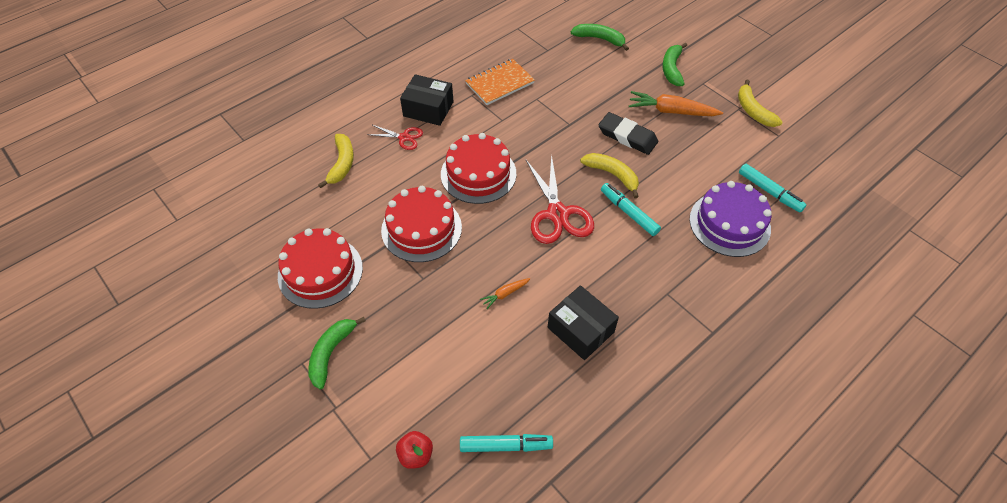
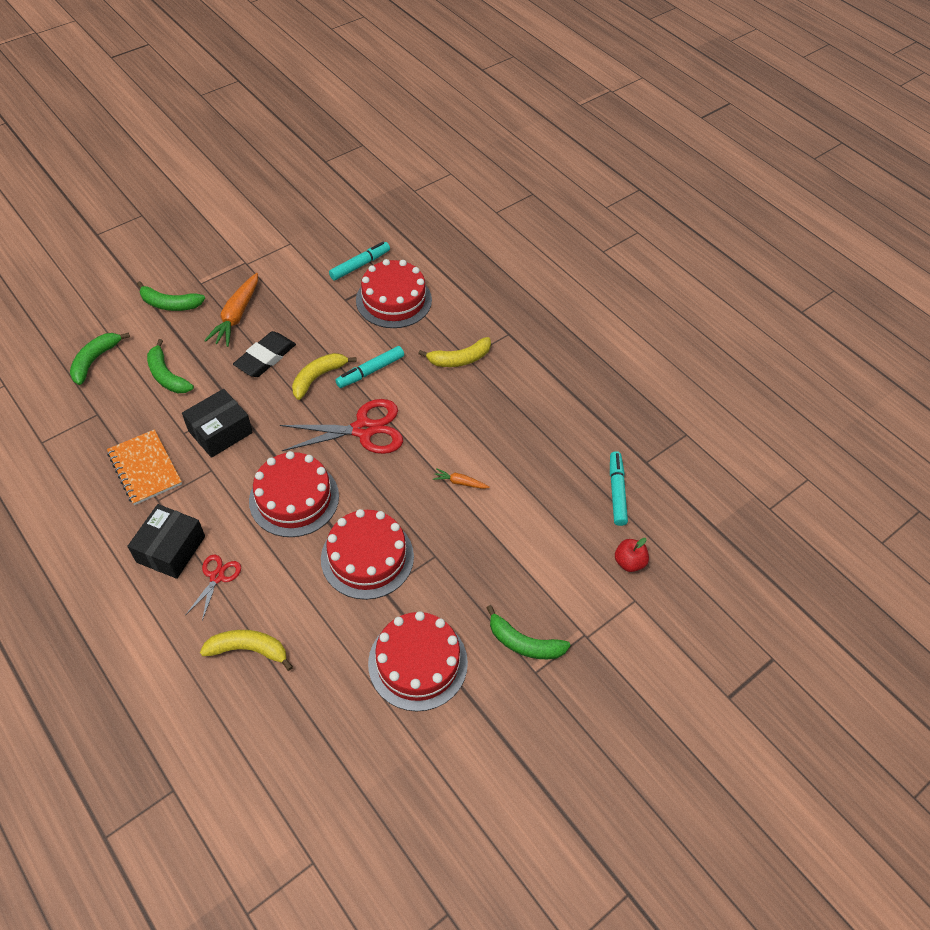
camera: 90 degrees left, 0 degrees up
orange carrot [480,278,530,309] -> orange carrot turned 135 degrees clockwise [433,468,490,489]
black box [548,285,619,360] -> black box moved to [182,389,253,458]
purple cake [689,181,772,257] -> red cake [356,259,432,328]
yellow banana [738,79,783,127] -> yellow banana moved to [418,337,491,367]
none -> green banana [147,339,194,393]

